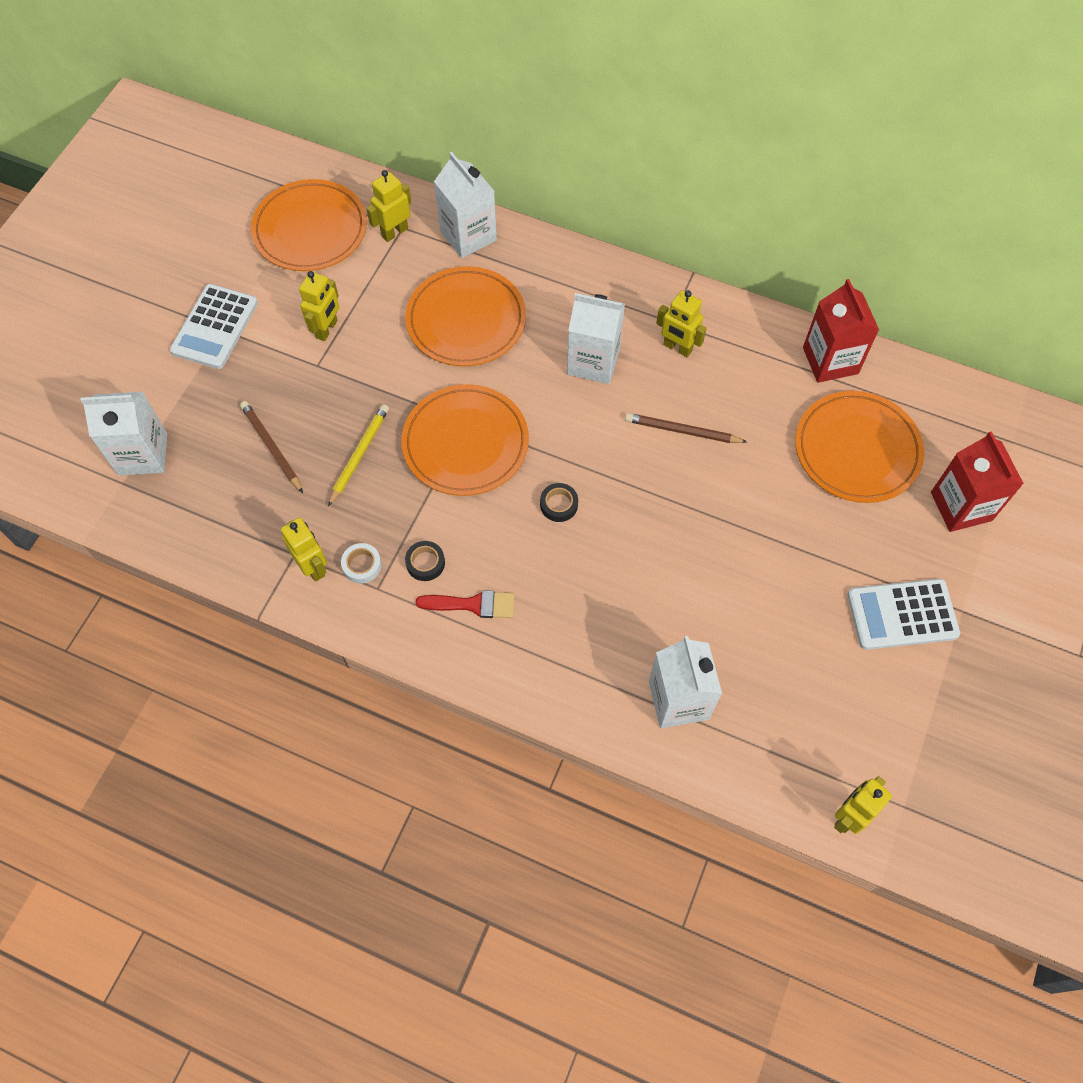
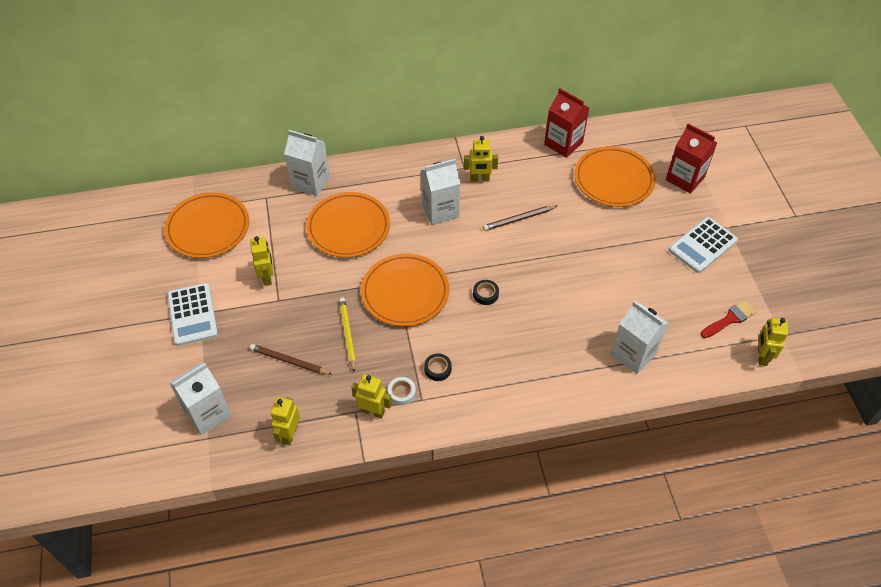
camera: 35 degrees left, 10 degrees down
yellow robot [366,170,411,242] -> yellow robot moved to [271,397,300,445]
red brush [415,590,515,618] -> red brush moved to [700,300,757,338]

